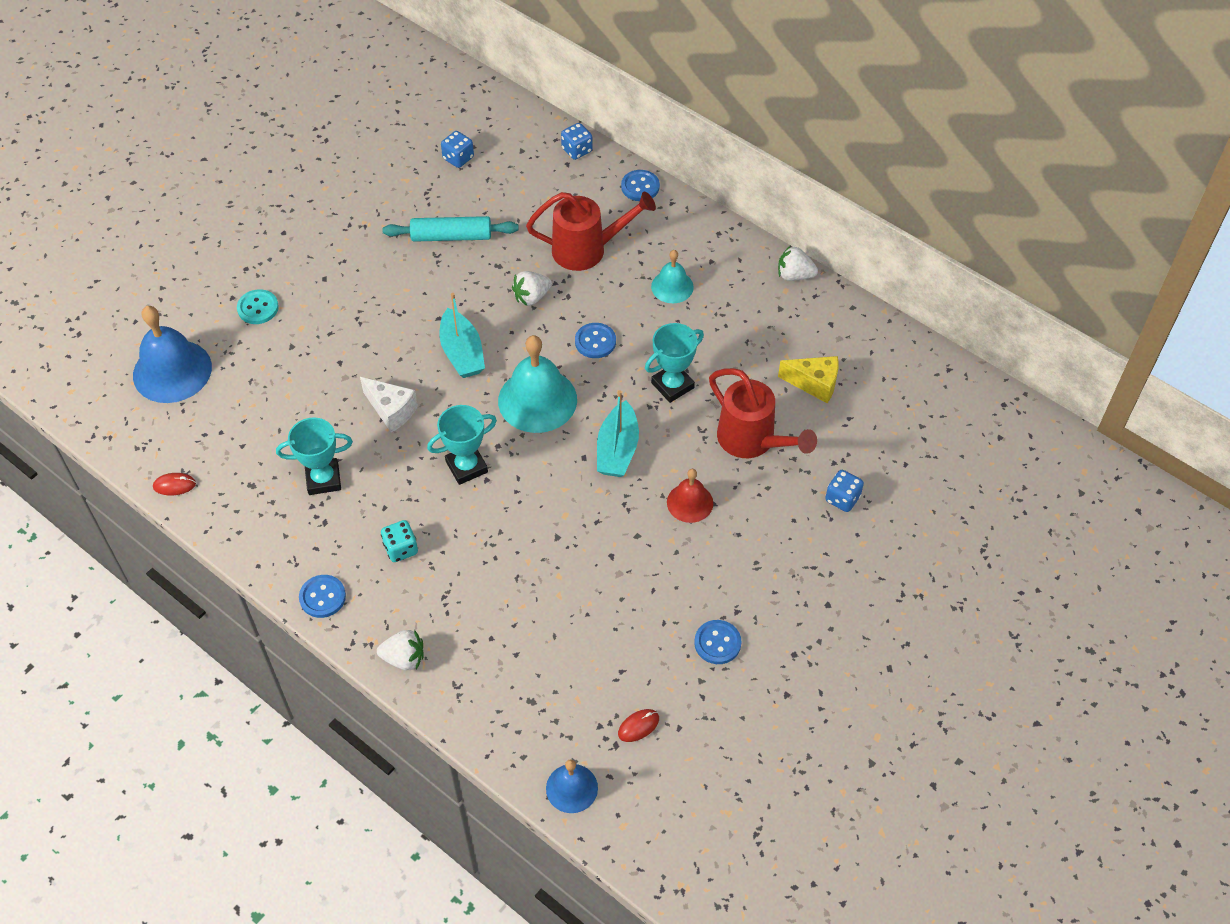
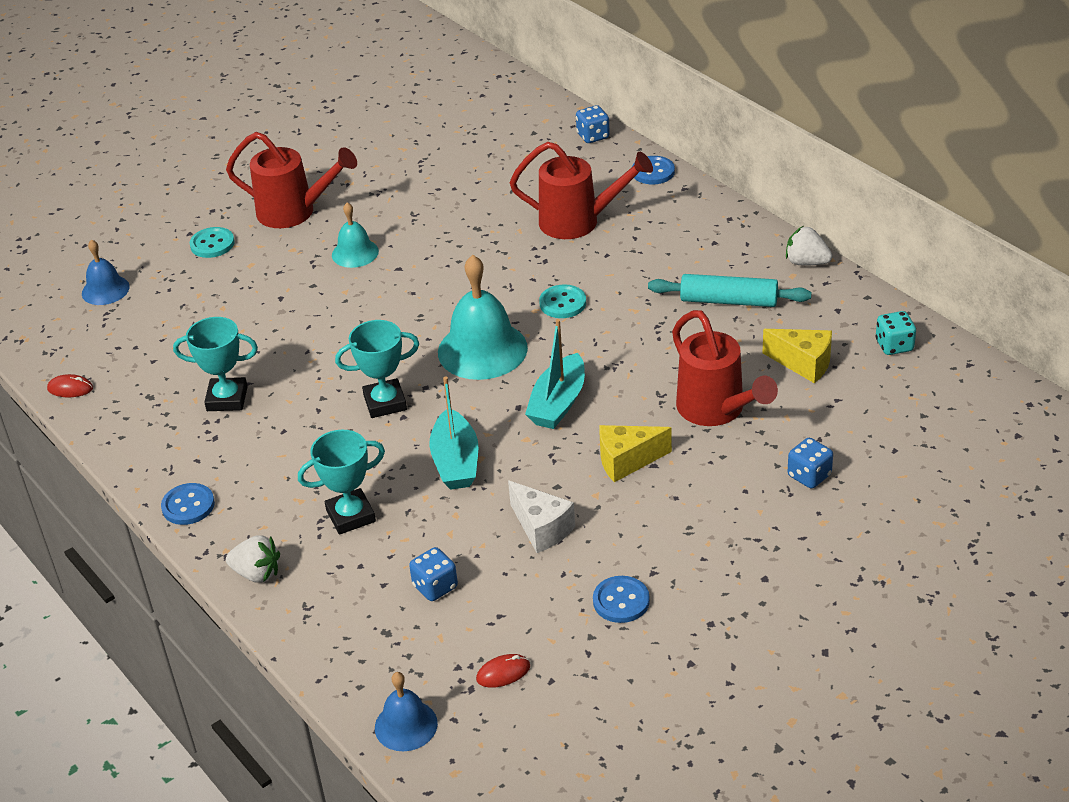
camera: 15 degrees right, 15 degrees down
blue bell [133,306,212,403] -> blue bell [82,239,130,305], size x0.56
white cheese [360,377,418,432] -> white cheese moved to [508,481,575,553]
turquoise dice [381,520,418,562] -> turquoise dice moved to [876,311,916,355]
turquoise rolling pin [382,216,519,242] -> turquoise rolling pin moved to [648,274,812,307]
turquoise boat [440,293,485,378] -> turquoise boat moved to [429,377,478,490]
blue dice [441,131,474,168] -> blue dice moved to [409,547,458,601]
white strawberry [512,271,552,306] -> none
blue button [575,323,616,358] -> turquoise button [539,284,586,318]
turquoise trophy [645,323,704,403] -> turquoise trophy moved to [298,430,385,535]
turquoise bell [651,250,694,303] -> turquoise bell moved to [332,202,379,268]
red bell [667,469,713,523] -> yellow cheese [599,425,672,482]
none -> red watering can [226,132,357,228]

